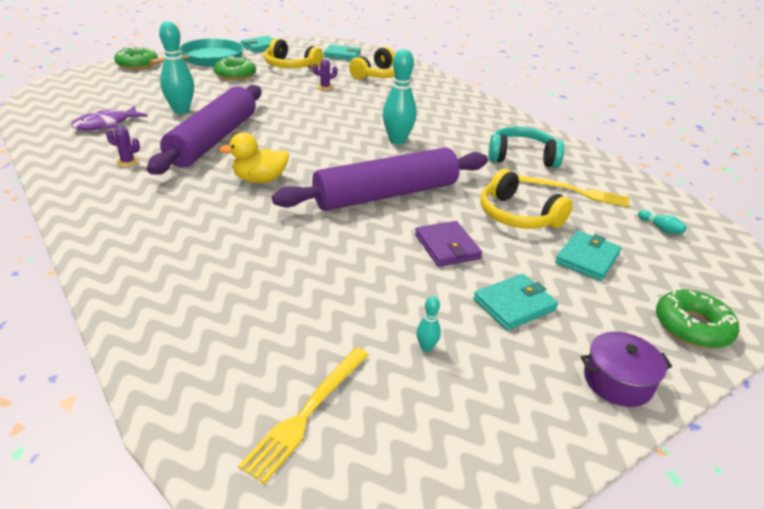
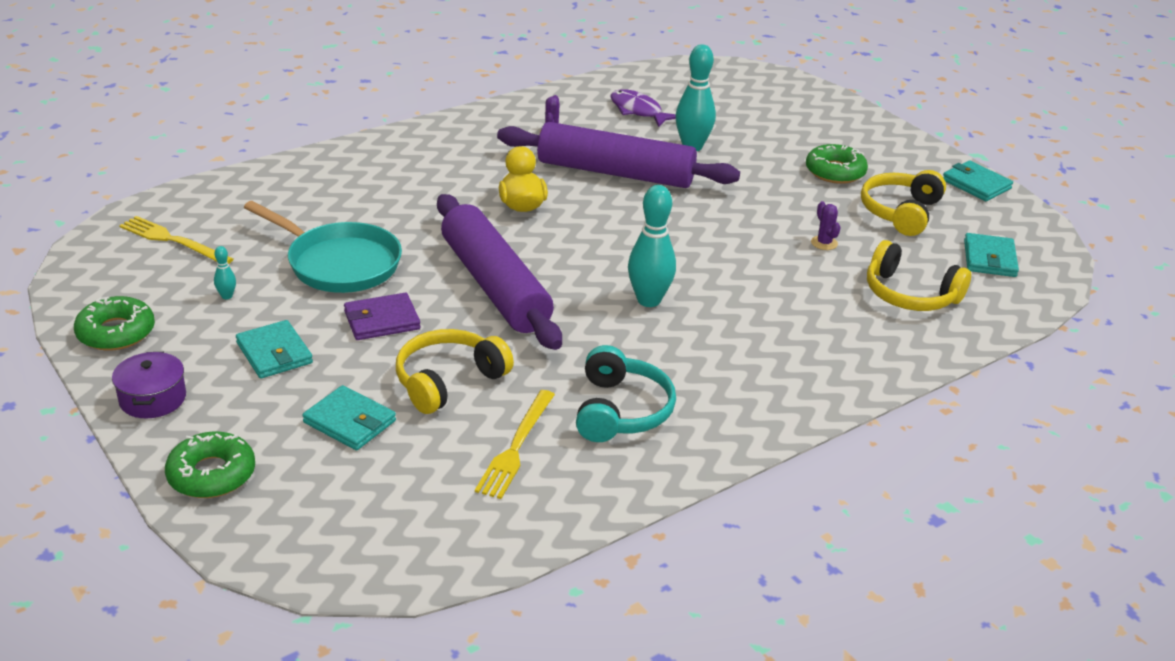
camera: 90 degrees right, 0 degrees up
green donut [114,46,158,69] -> green donut moved to [74,296,155,351]
turquoise pan [148,38,243,67] -> turquoise pan moved to [244,201,402,293]
turquoise bowling pin [638,210,687,234] -> none

